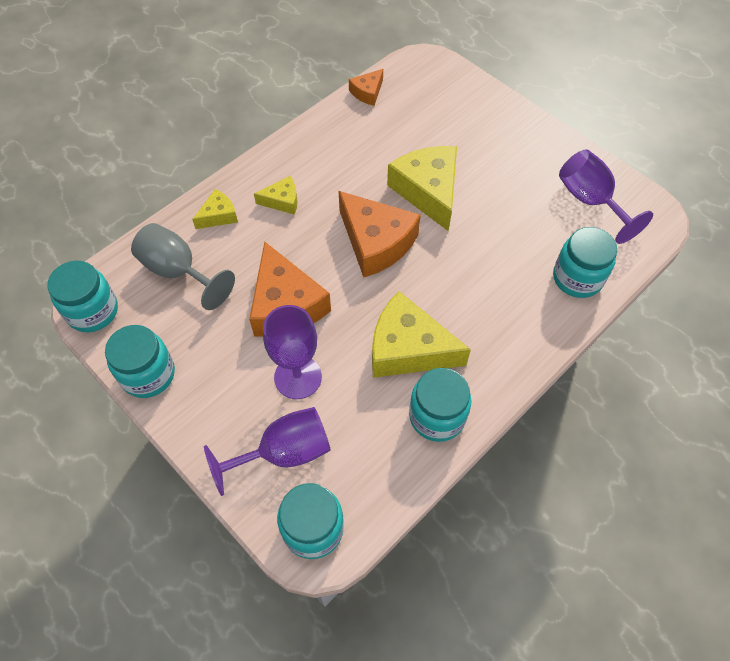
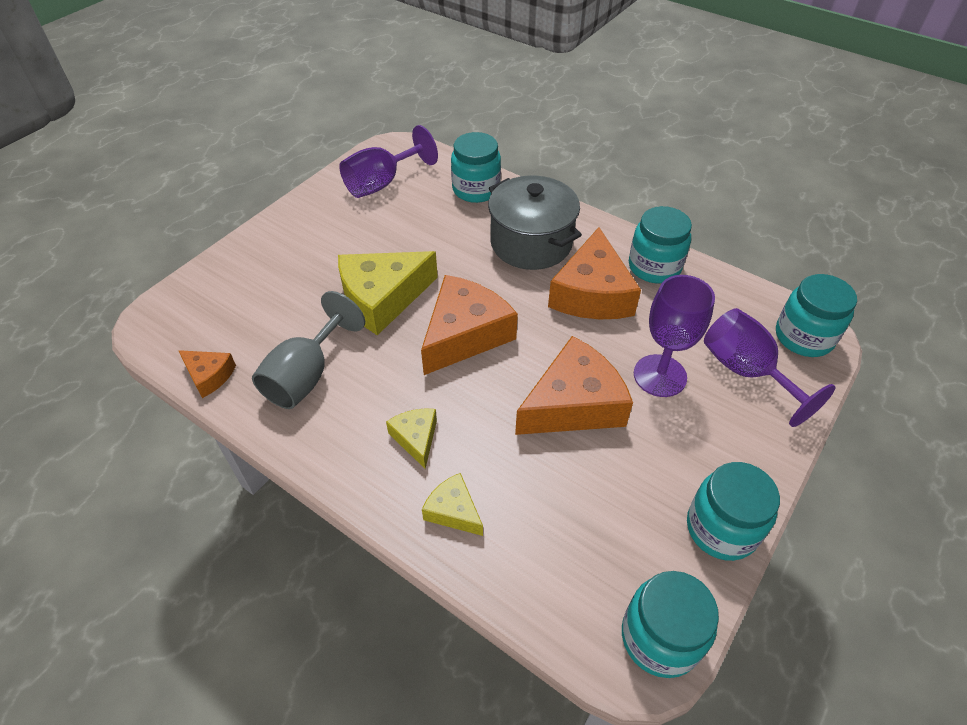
camera: 100 degrees left, 10 degrees down
grey goblet [131,223,235,310] -> grey goblet moved to [252,291,365,409]
yellow cheese [372,291,471,378] -> orange cheese [548,227,641,319]
none -> grey pot [488,176,582,270]

